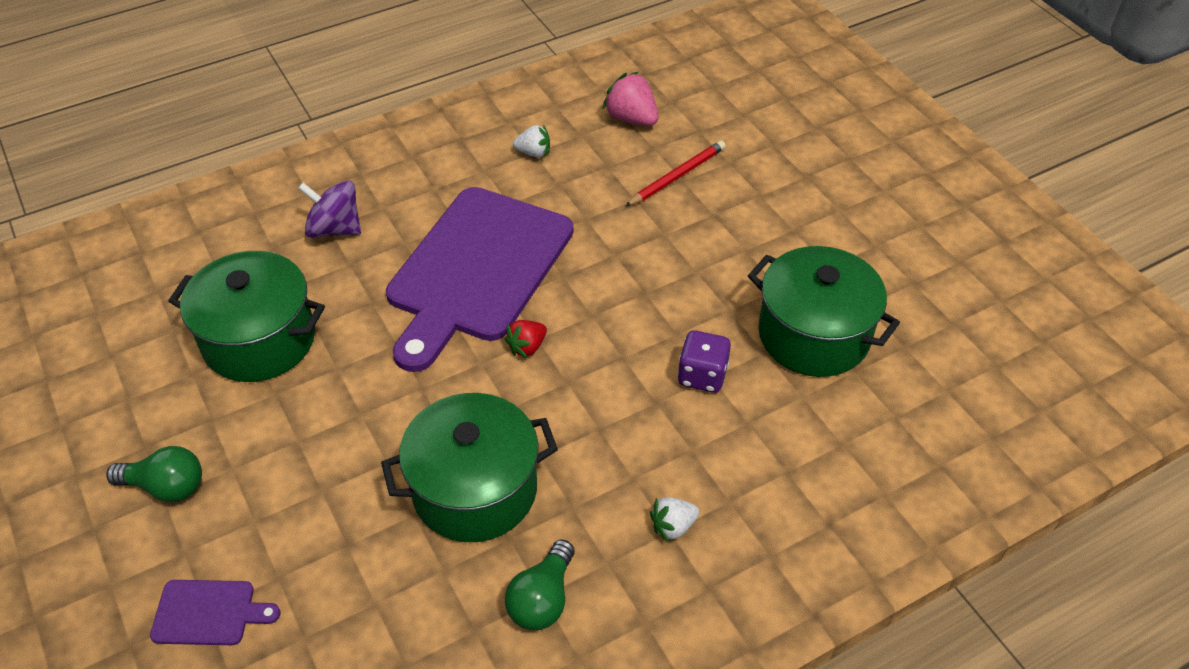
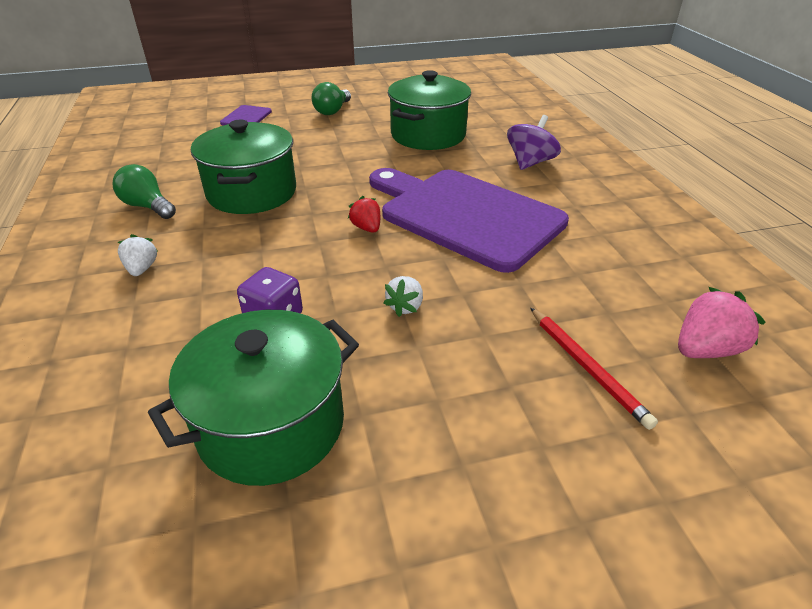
camera: 105 degrees right, 10 degrees down
white strawberry [513,125,550,158] -> white strawberry moved to [383,276,423,317]

